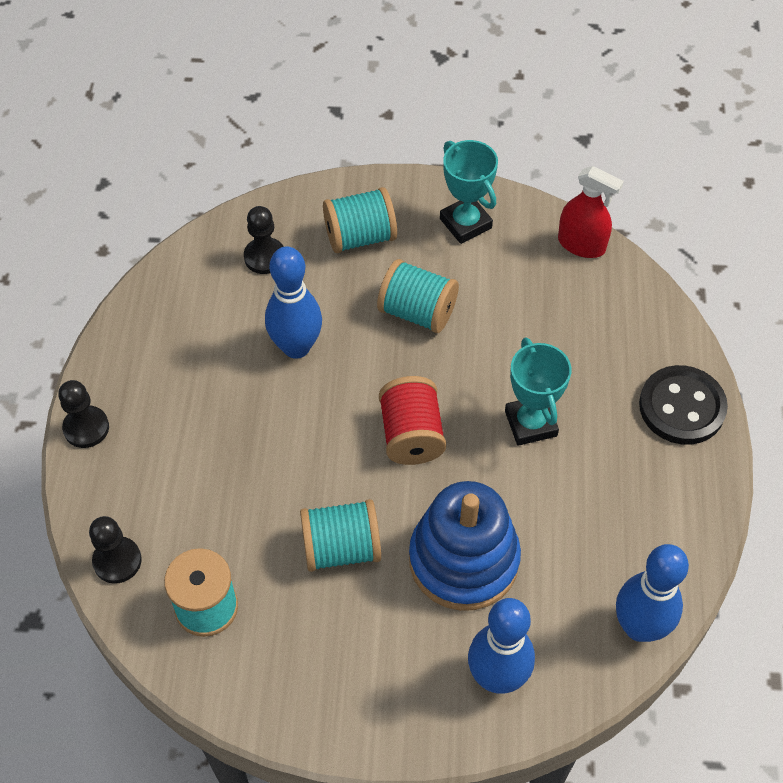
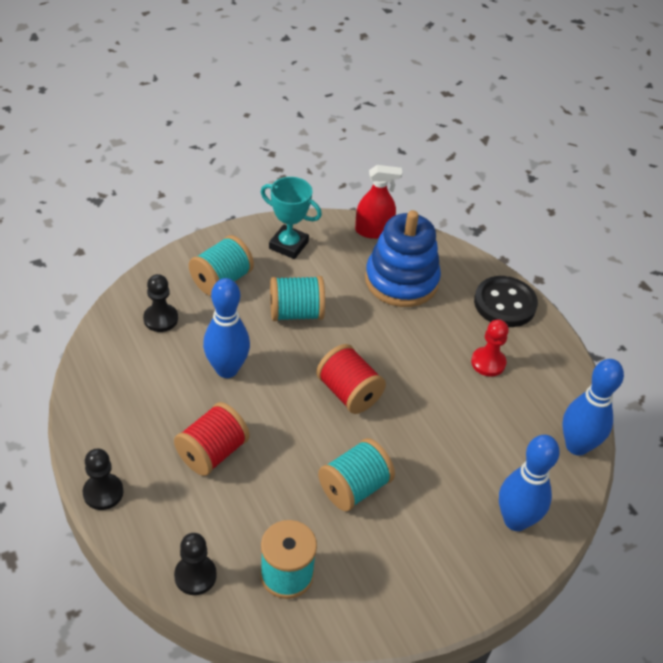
camera: 35 degrees left, 10 degrees down
blue stacking toy [409,481,521,611] -> blue stacking toy moved to [365,210,441,307]
turquoise trophy [505,337,572,446] -> none
none -> red spool [174,402,250,476]
none -> red pawn [471,319,509,377]

